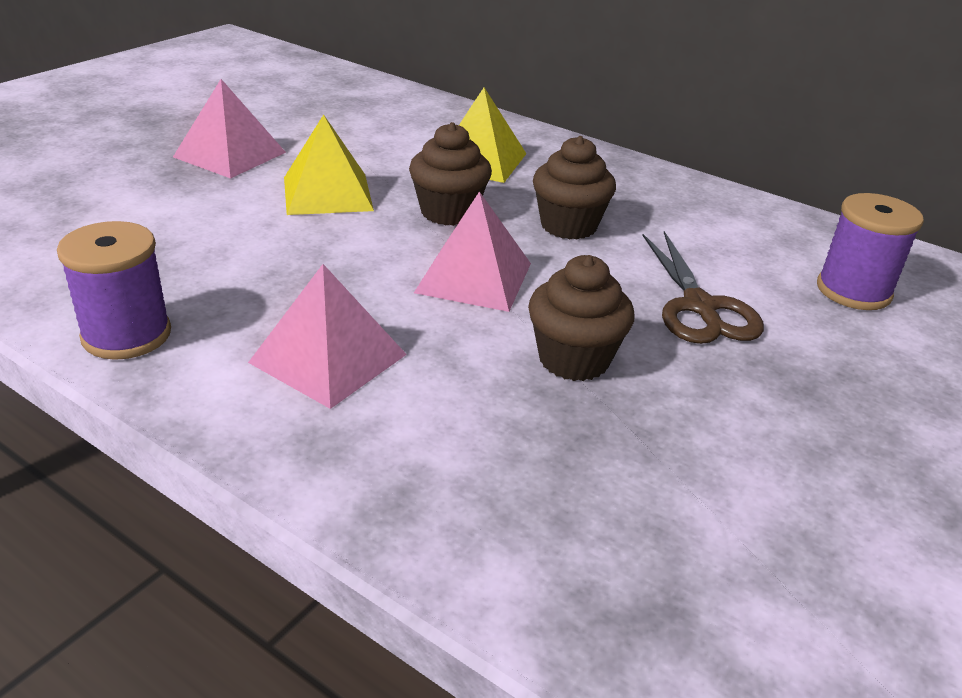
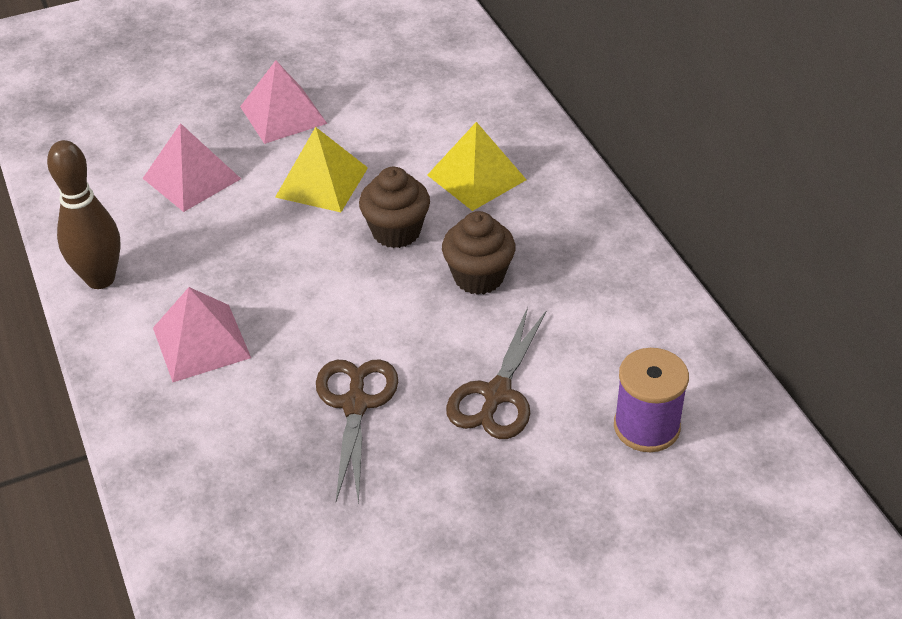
camera: 35 degrees right, 10 degrees up
purple spool [57,221,171,360] -> brown bowling pin [47,140,121,289]
pink pyramid [414,191,531,312] -> pink pyramid moved to [143,123,241,212]
brown cupcake [528,255,635,381] -> brown scissors [316,359,398,504]

